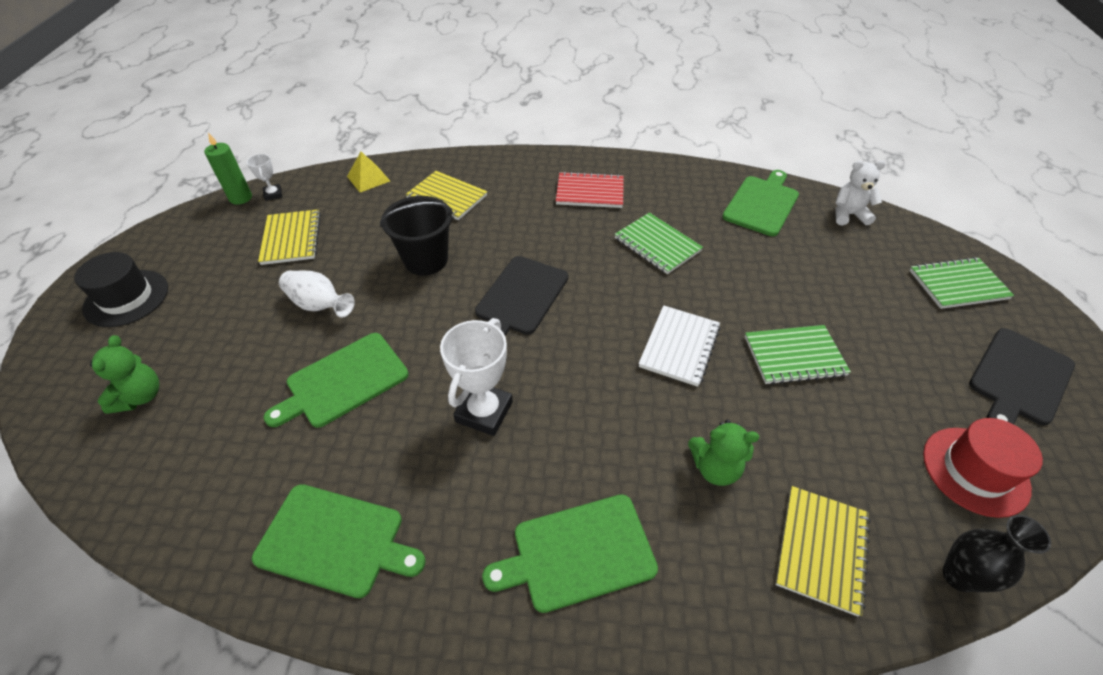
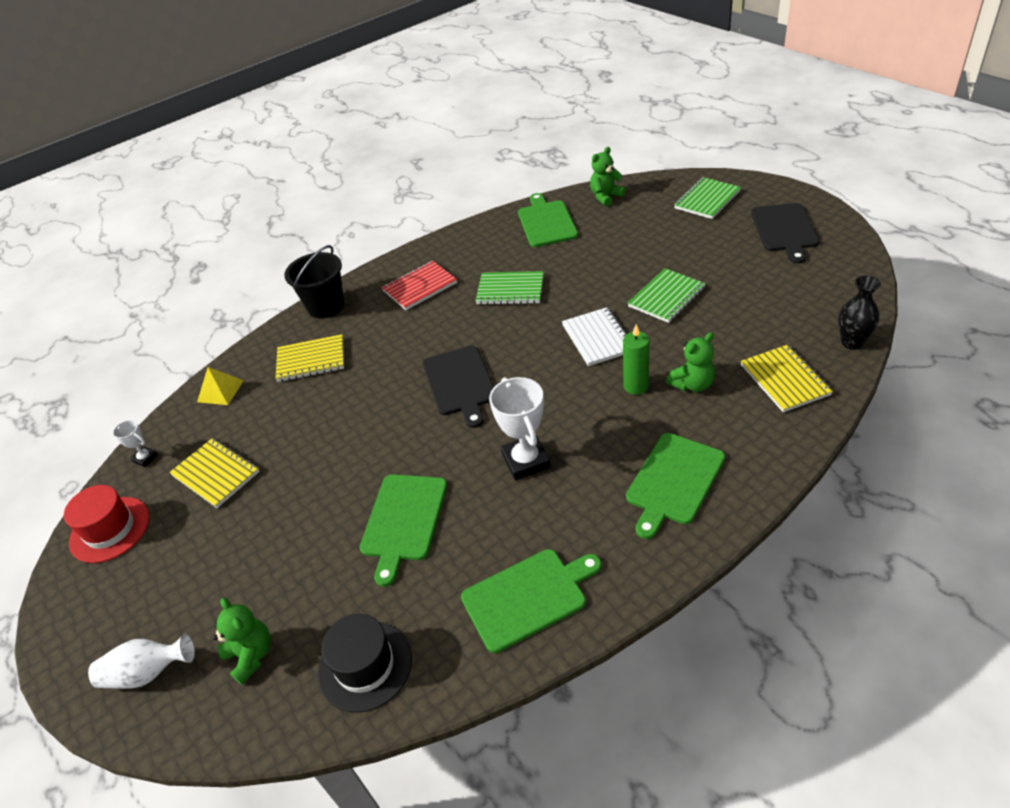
camera: 35 degrees left, 5 degrees down
black hat [74,252,168,327] -> black hat moved to [318,614,412,712]
green candle [204,132,252,205] -> green candle moved to [623,324,650,395]
white vase [279,271,355,318] -> white vase moved to [88,634,195,689]
black bucket [380,196,453,275] -> black bucket moved to [284,245,344,319]
white teddy bear [835,160,886,225] -> green teddy bear [590,147,626,206]
red hat [923,418,1043,518] -> red hat moved to [64,485,149,563]

